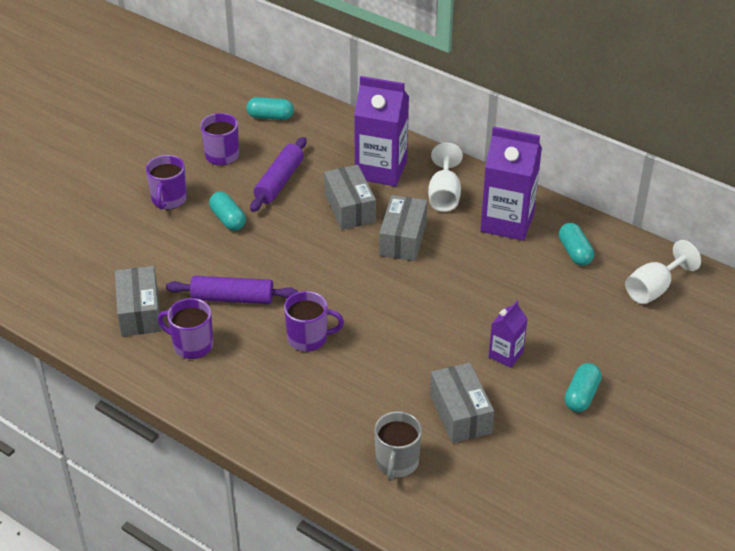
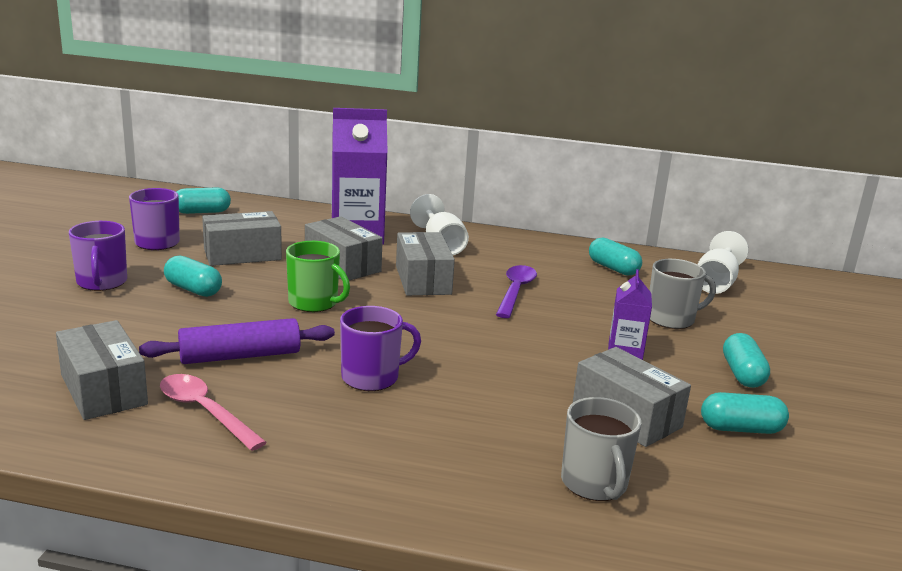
camera: 25 degrees left, 20 degrees down
purple mug [158,298,213,359] -> pink spoon [160,374,267,451]
purple rolling pin [250,137,307,212] -> grey box [202,211,282,266]
purple carton [480,126,542,241] -> none
none -> green mug [286,241,350,312]
none -> purple spoon [496,265,537,318]
none -> grey mug [649,259,716,329]
none -> turquoise capsule [701,392,789,434]

